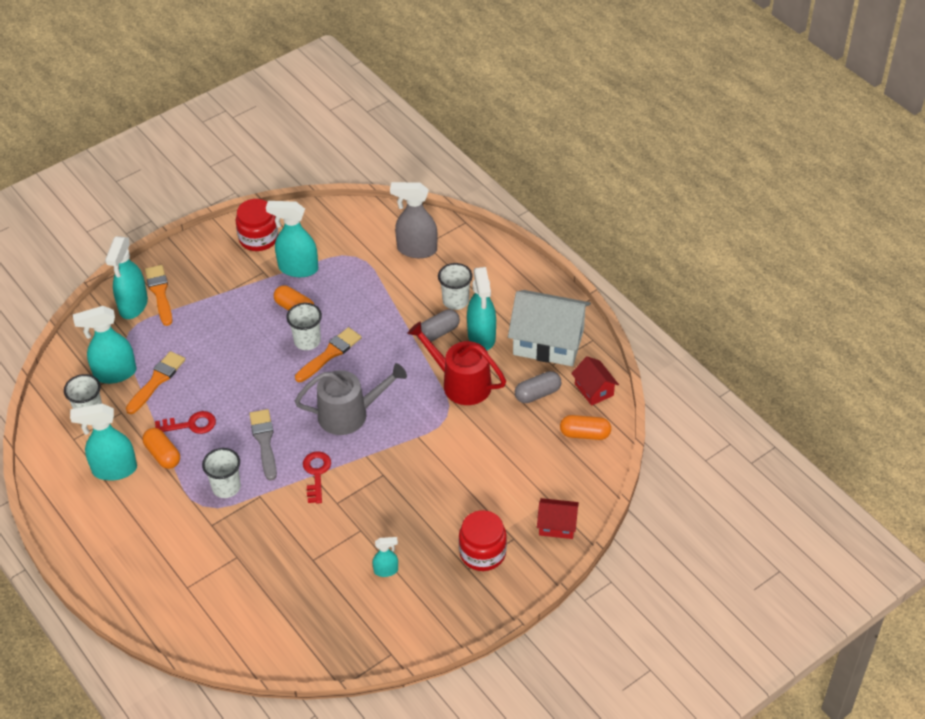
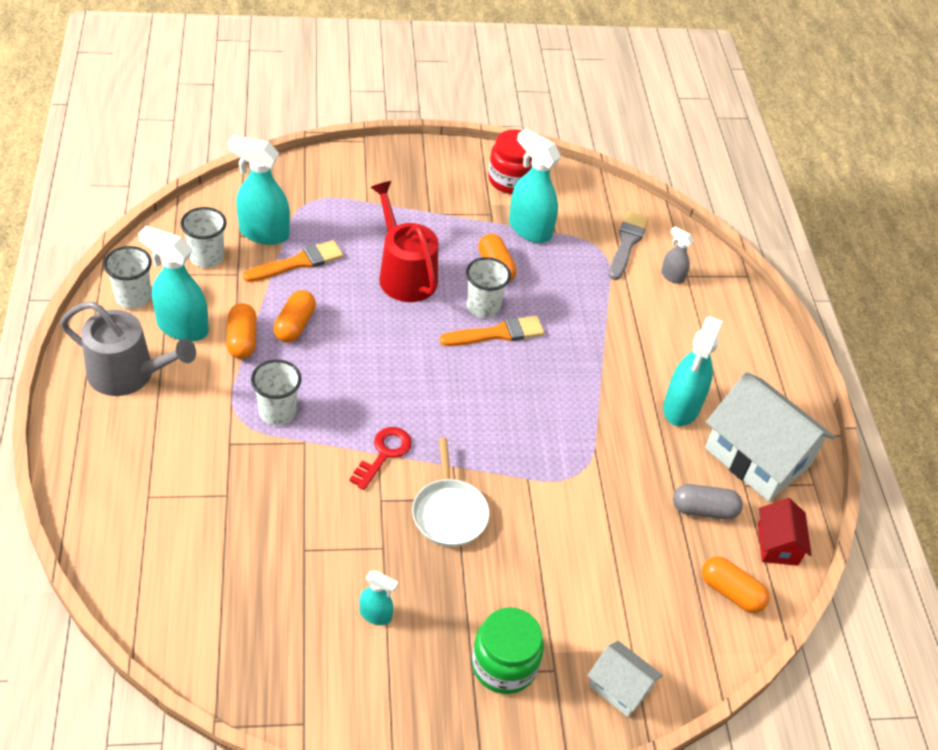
camera: 25 degrees right, 0 degrees up
turquoise spray bottle [105,236,148,319] -> none
orange brush [145,265,172,326] -> none
red key [155,411,216,434] -> orange capsule [273,290,316,342]
grey brush [249,409,277,481] -> grey brush moved to [609,211,649,280]
grey watering can [295,363,407,435] -> grey watering can moved to [60,302,196,396]
grey spray bottle [390,182,438,258] -> grey spray bottle [661,226,694,284], size x0.52
red watering can [407,322,506,405] -> red watering can moved to [371,181,438,302]
grey capsule [417,309,460,342] -> none
white cup [438,263,473,310] -> white cup moved to [103,246,152,309]
red jar [459,510,507,571] -> green jar [472,607,544,694]
red house [537,498,579,539] -> white house [588,641,663,717]
none -> white pan [412,438,490,547]

